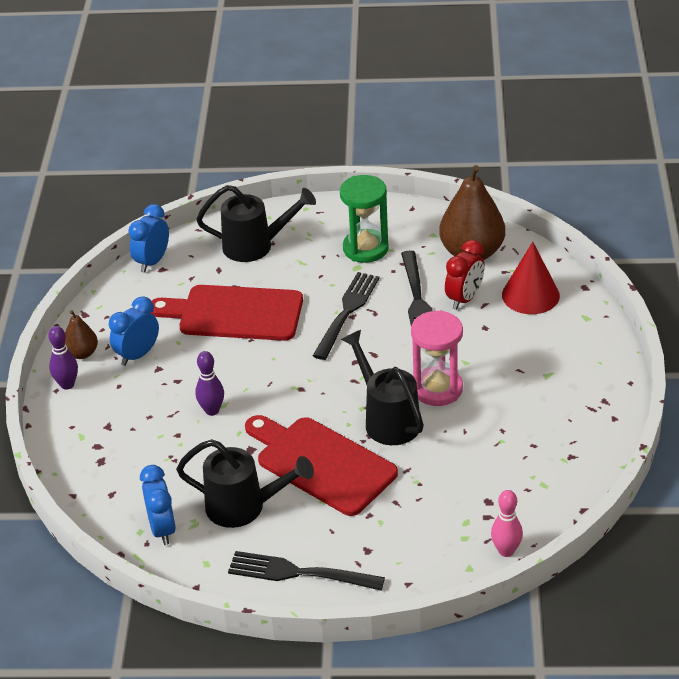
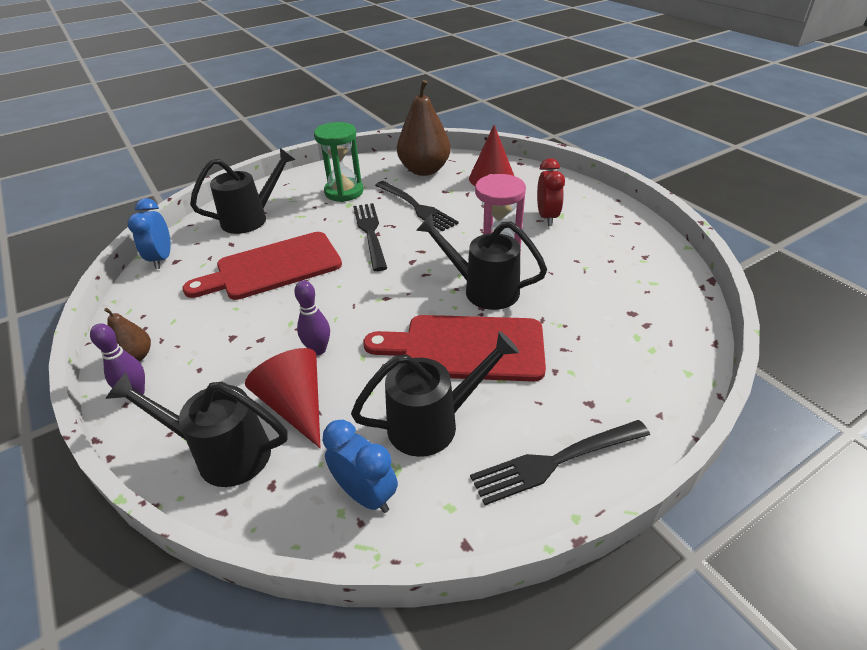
camera: 35 degrees left, 0 degrees up
blue clock [109,296,159,366] -> none
red clock [445,240,485,310] -> red clock moved to [537,158,565,226]
pink bowling pin [491,490,523,557] -> none
none -> black watering can [106,373,288,487]
none -> red cone [245,348,320,448]

